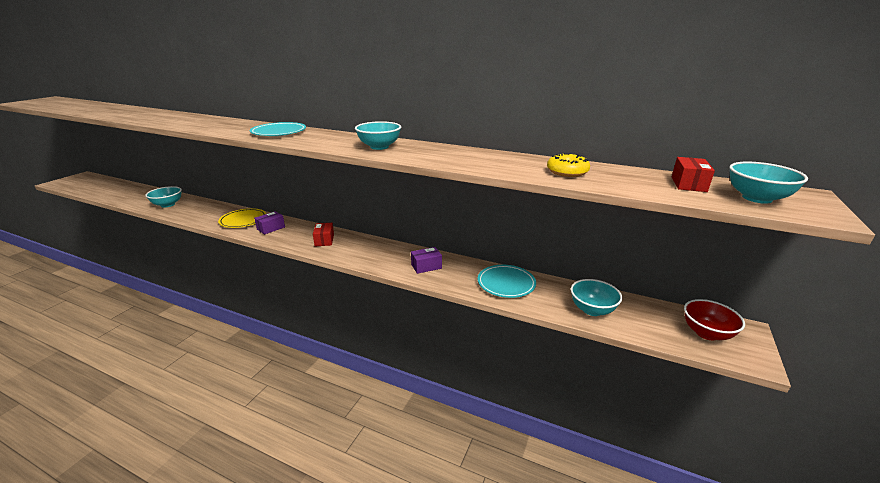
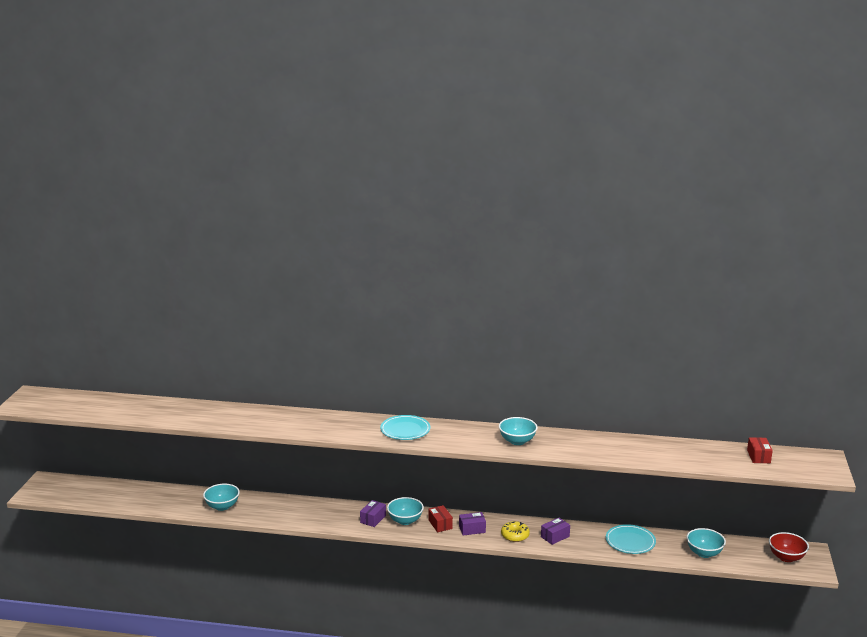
camera: 15 degrees left, 5 degrees down
yellow plate [218,208,266,228] -> none
yellow donut [547,153,590,177] -> yellow donut moved to [501,521,530,542]
turquoise bowl [729,161,808,204] -> turquoise bowl moved to [387,497,424,525]
none -> purple box [459,512,486,535]

